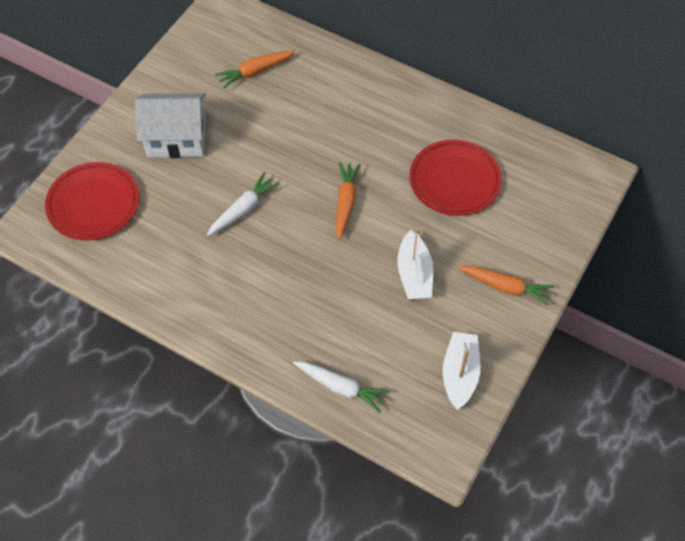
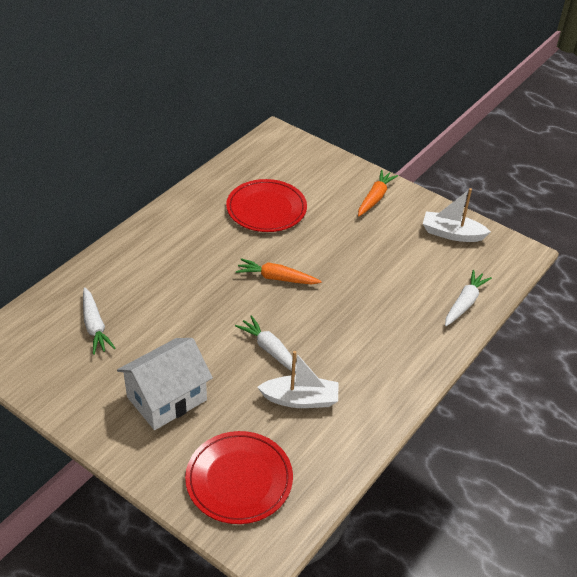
camera: 85 degrees left, 15 degrees down
white house [135,93,206,158] -> white house turned 45 degrees clockwise [117,338,213,430]
orange carrot [215,50,295,89] -> white carrot [83,287,116,355]
white boat [397,228,433,300] -> white boat moved to [257,351,338,408]

